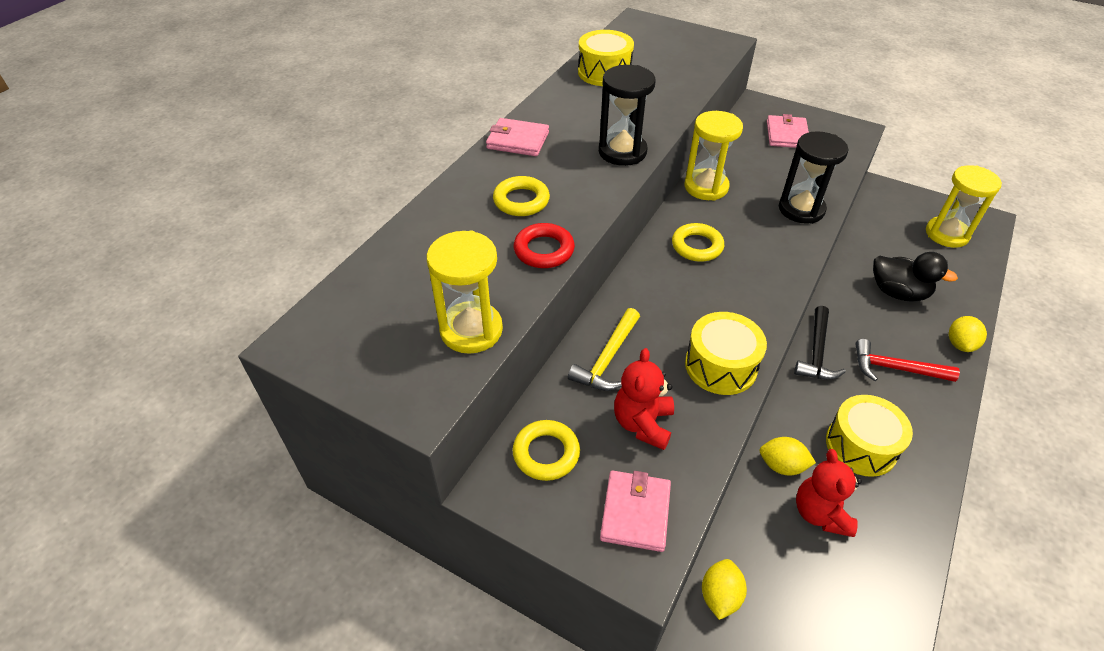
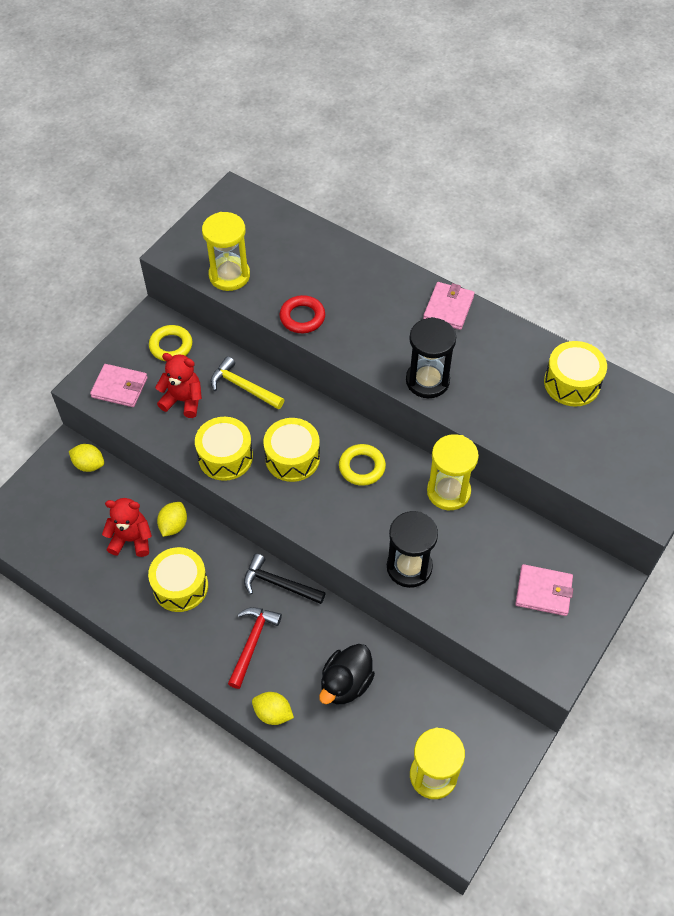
camera: 95 degrees right, 10 degrees up
yellow ring [493,176,550,216] -> none
none -> yellow drum [263,418,320,482]

